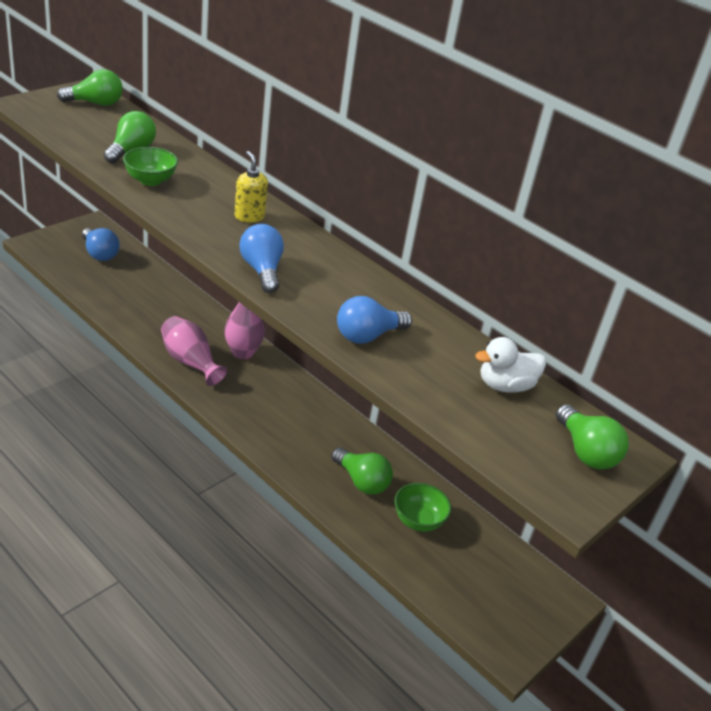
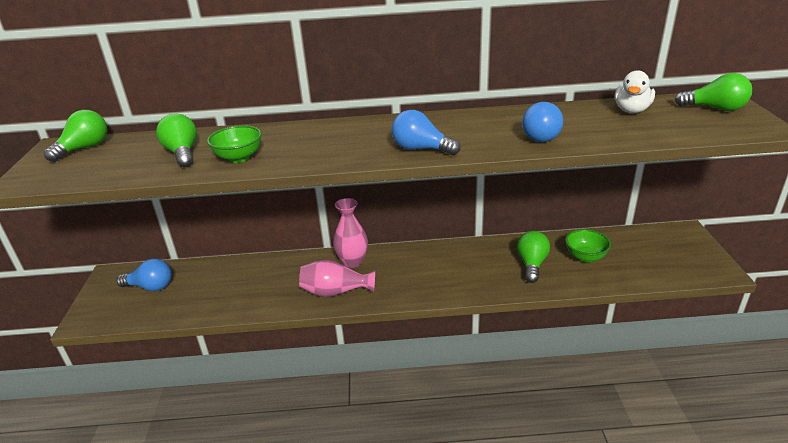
camera: 40 degrees left, 5 degrees down
yellow soap dispenser [234,151,268,222] -> none
green light bulb [331,447,393,495] -> green light bulb turned 75 degrees counterclockwise [517,231,550,283]

